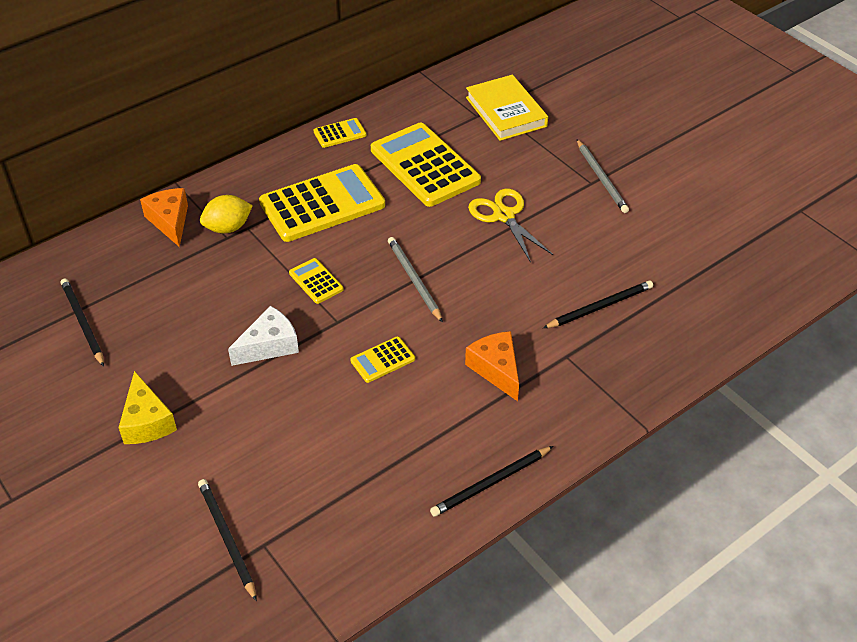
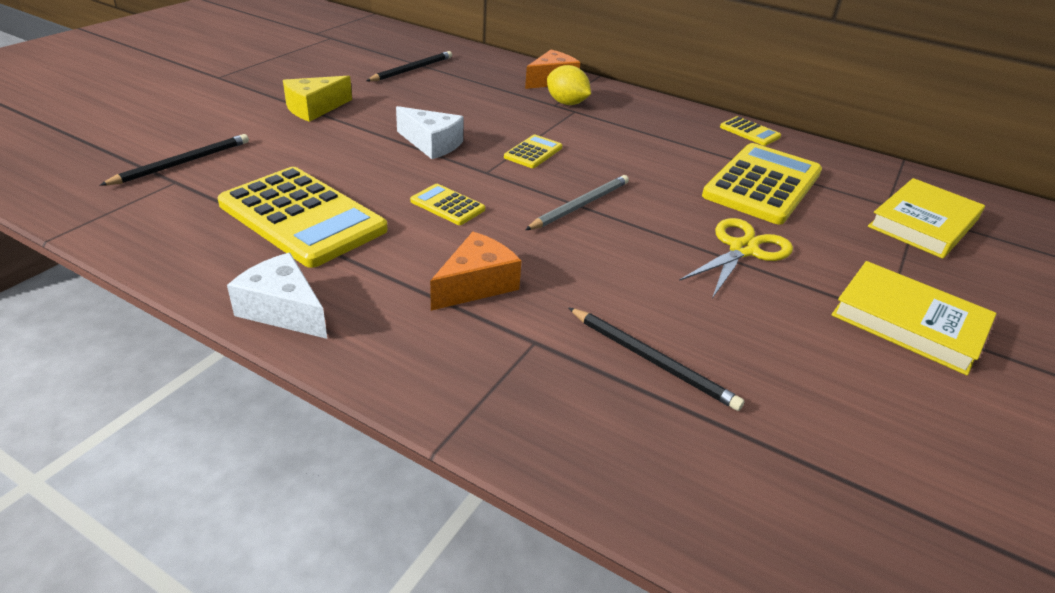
camera: 65 degrees right, 10 degrees down
yellow calculator [259,164,385,242] -> yellow calculator moved to [218,167,388,268]
black pencil [430,446,553,517] -> white cheese [227,253,327,339]
grey pencil [577,139,629,213] -> yellow book [832,261,997,375]

